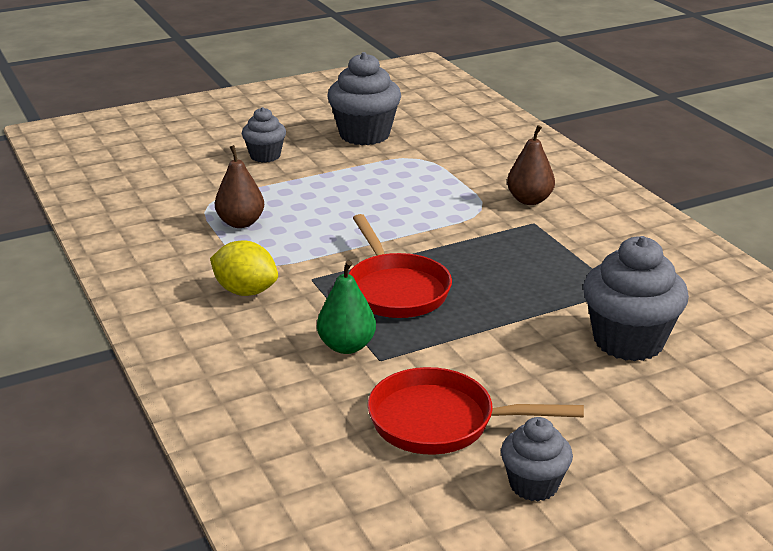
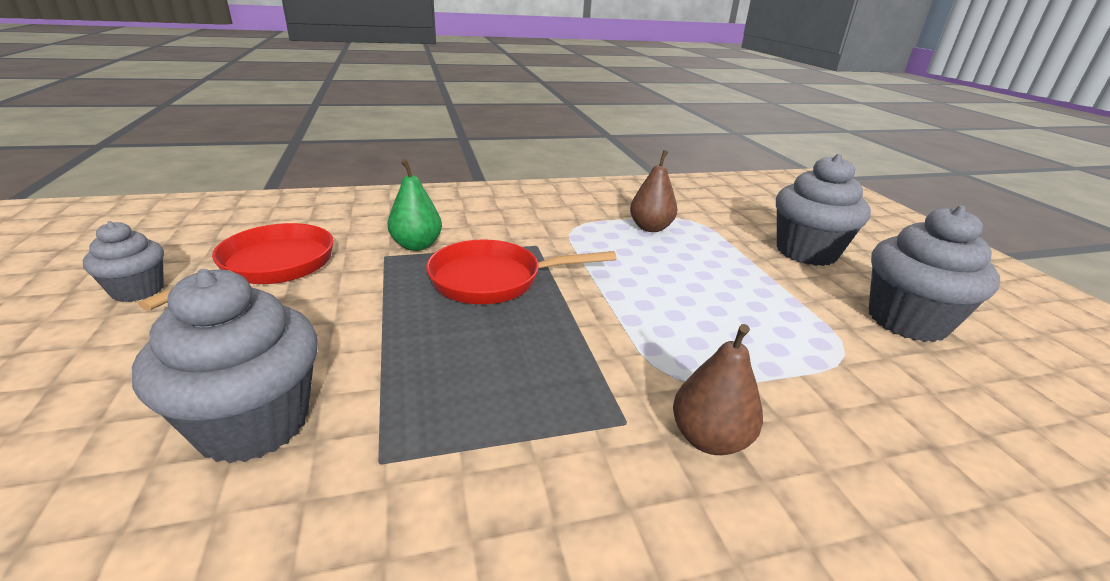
camera: 100 degrees right, 0 degrees up
yellow lemon [210,241,278,296] -> none
grey cupcake [242,107,286,163] -> grey cupcake [776,154,871,266], size x1.71

